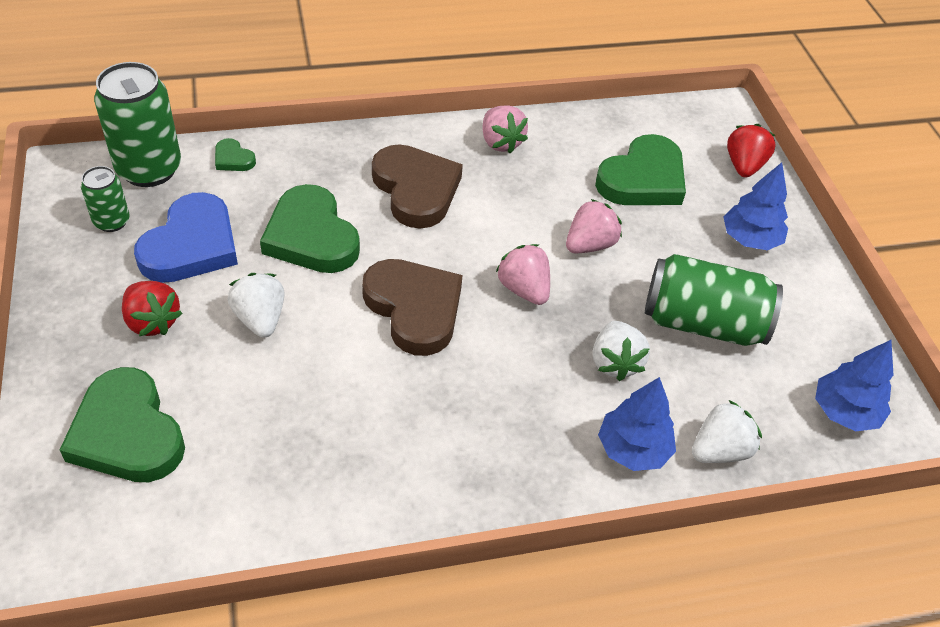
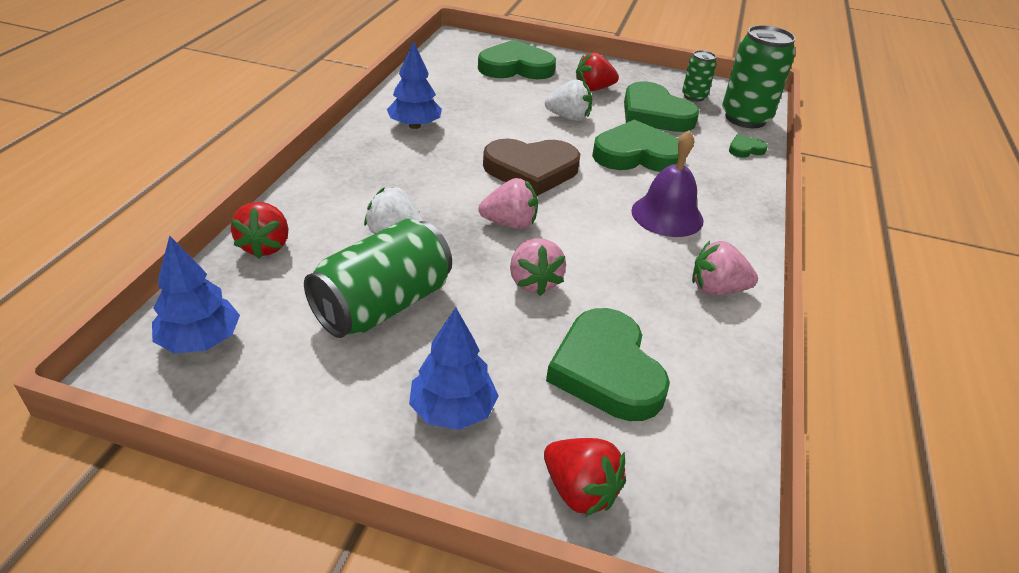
camera: 120 degrees right, 10 degrees down
blue heart [134,192,238,283] -> green heart [624,81,699,132]
brown heart [372,144,463,228] -> purple bell [631,130,704,237]
blue tree [598,377,676,471] -> blue tree moved to [387,41,442,129]
white strawberry [692,400,762,463] -> red strawberry [231,202,288,258]

